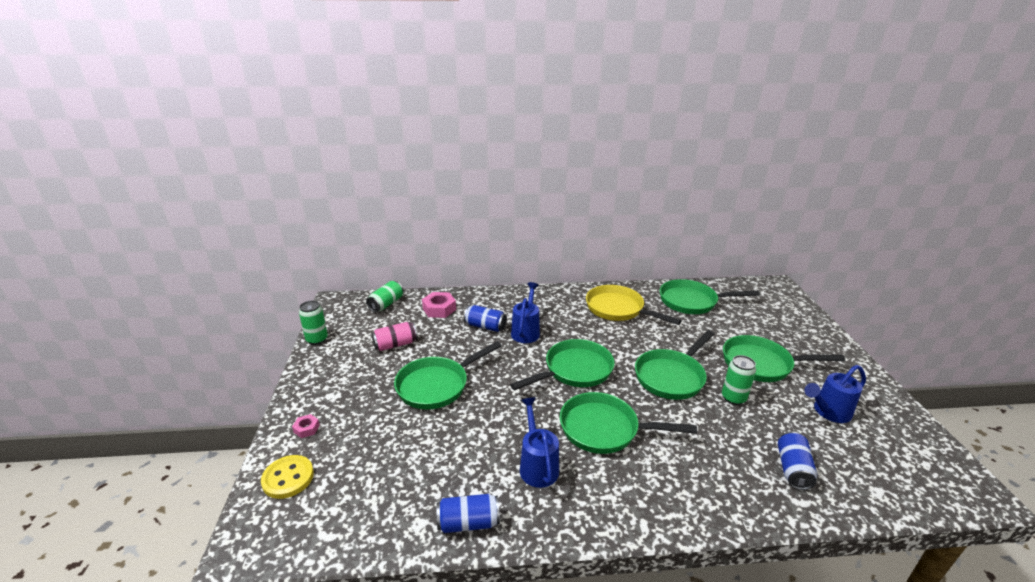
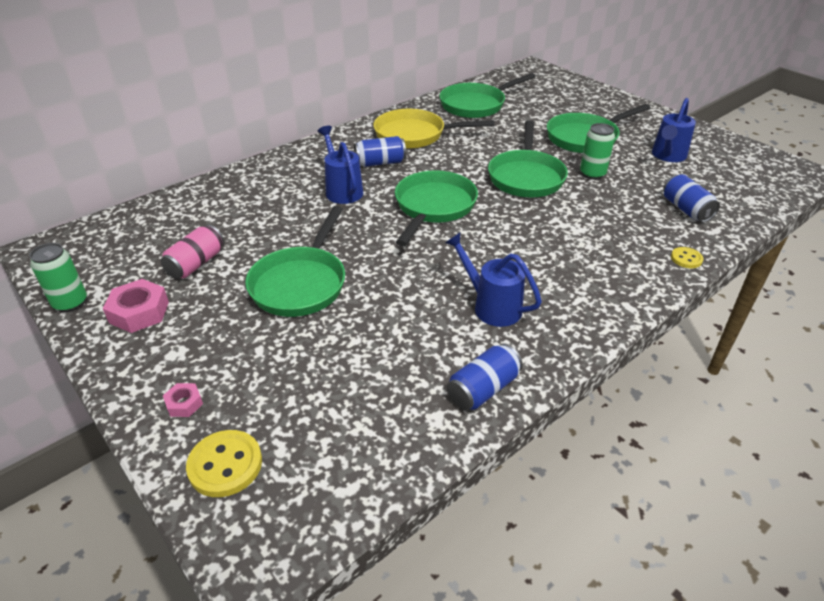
camera: 35 degrees left, 10 degrees up
green can [366,281,403,312] -> none
pink nut [422,292,456,318] -> pink nut moved to [103,279,169,333]
blue can [464,305,507,332] -> blue can moved to [354,136,406,167]
green pan [560,392,697,454] -> none
none -> yellow button [671,247,704,268]

